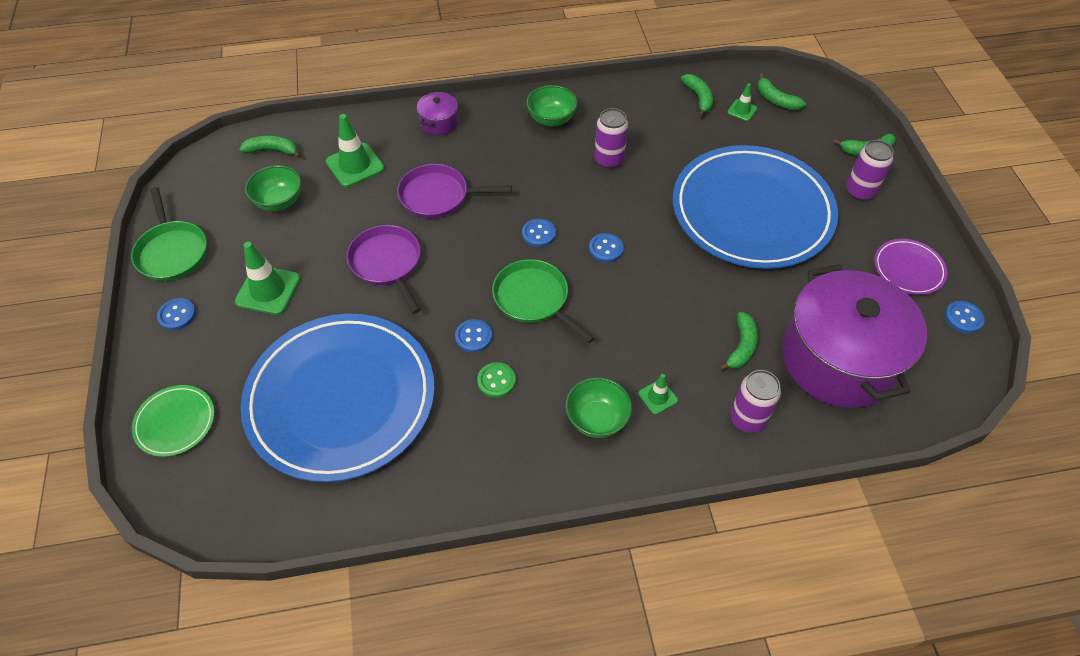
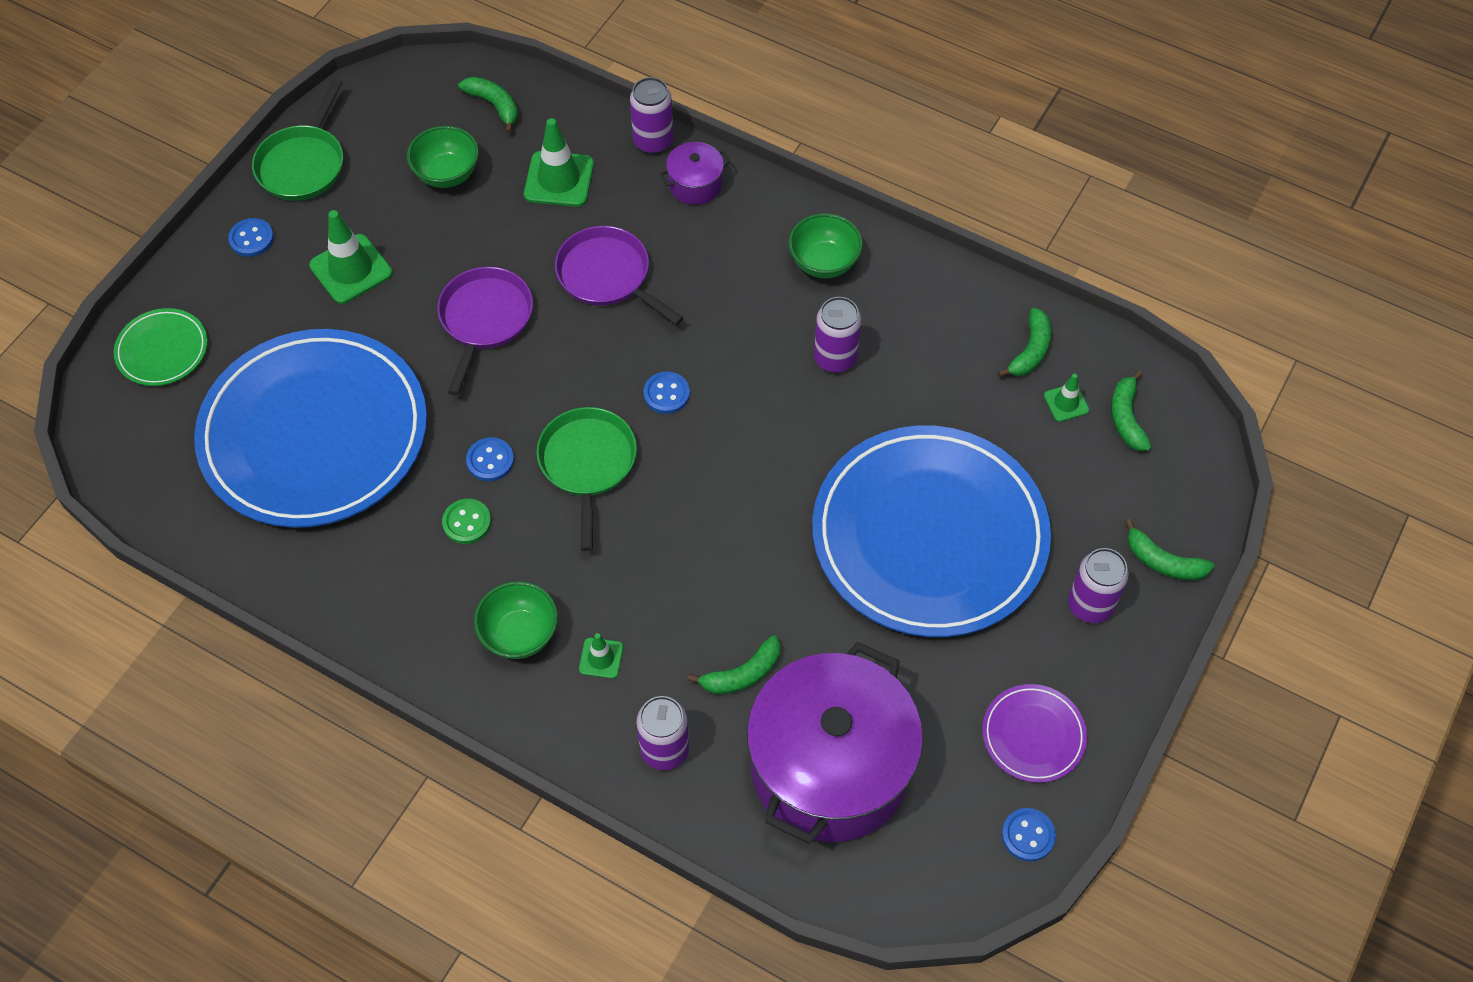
camera: 40 degrees right, 5 degrees up
blue button [589,233,624,263] -> none
none -> purple can [630,77,673,154]

